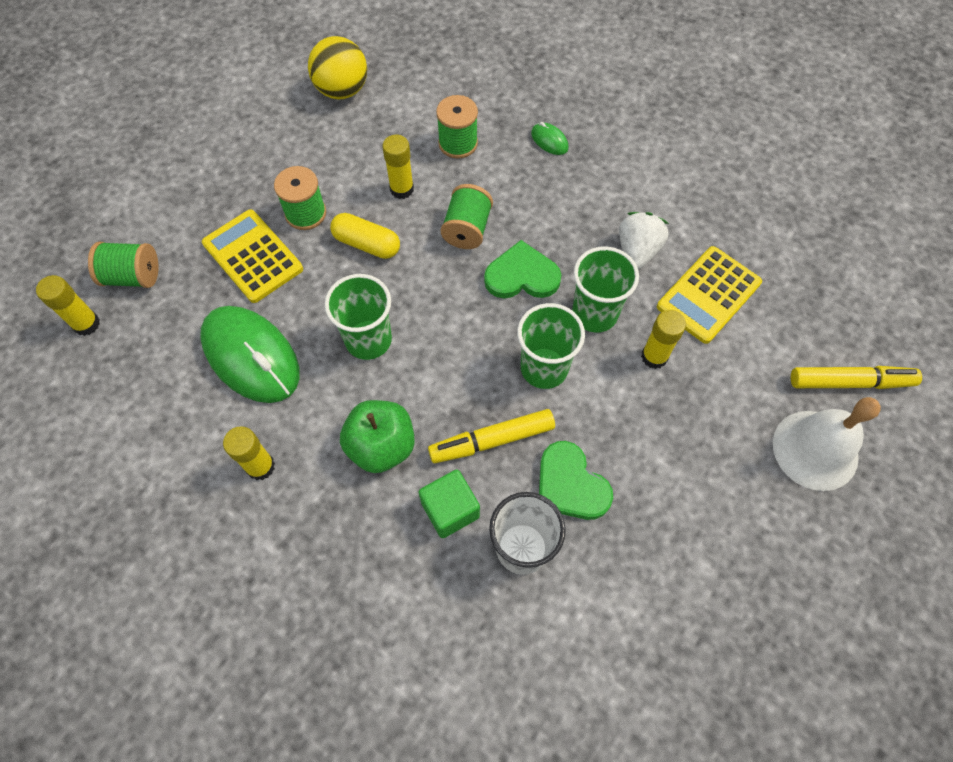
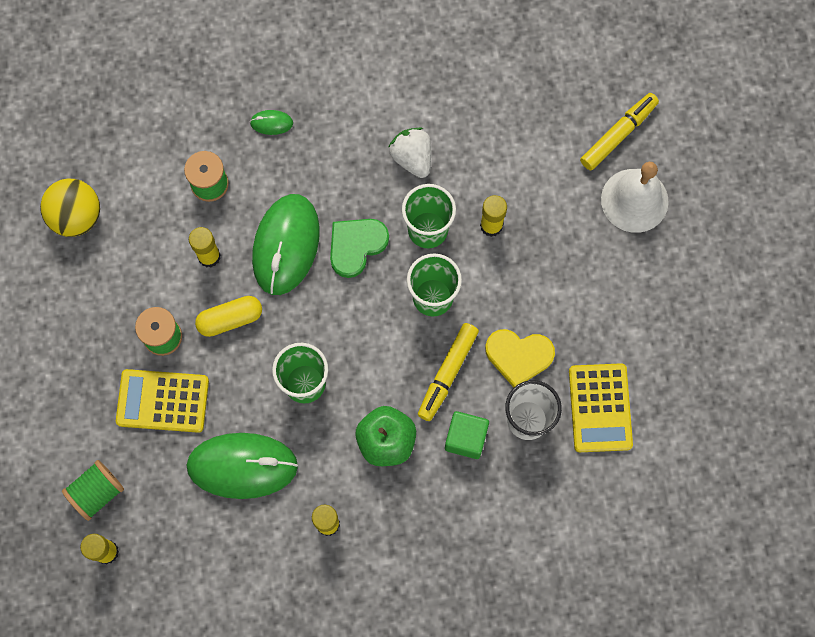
camera: 45 degrees left, 10 degrees up
green spool [441,184,493,249] -> green mouse [252,194,320,295]
green heart [539,441,613,520] -> yellow heart [485,329,555,388]
yellow calculator [657,246,762,344] -> yellow calculator moved to [569,363,633,452]

